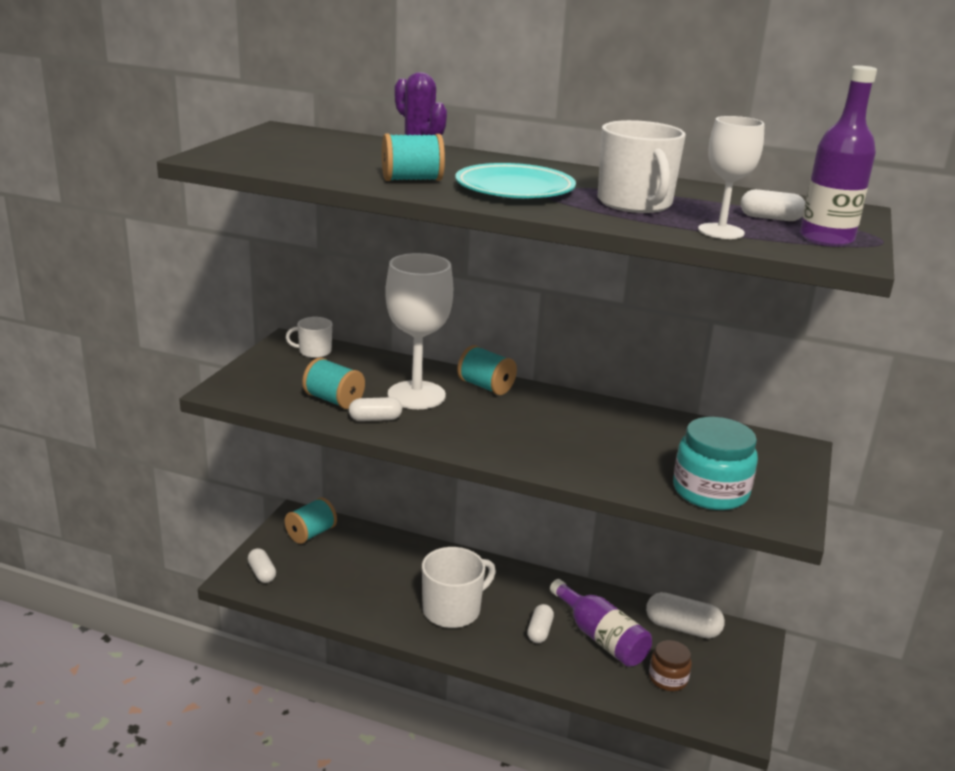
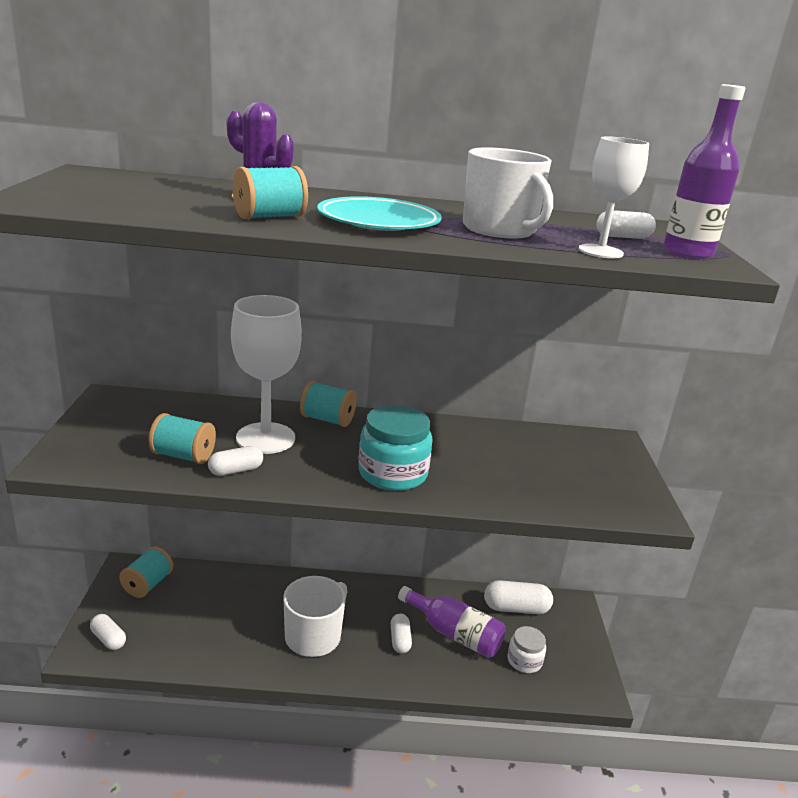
camera: 20 degrees left, 0 degrees up
white mug [286,317,332,358] -> none
brown jar [649,640,692,691] -> white jar [508,626,546,673]
turquoise jar [673,417,758,510] -> turquoise jar moved to [358,405,433,491]

